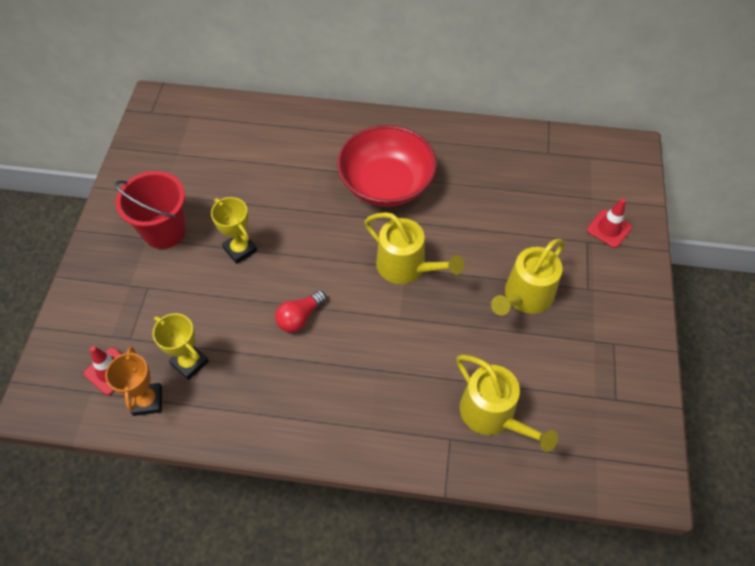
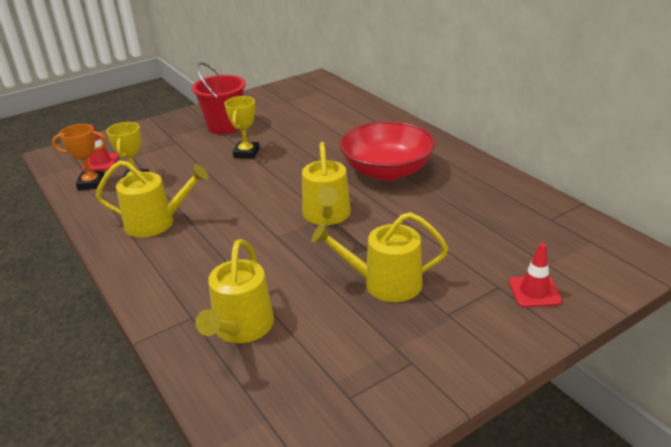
camera: 50 degrees right, 25 degrees down
orange trophy [105,347,162,416] -> orange trophy turned 45 degrees clockwise [52,124,107,190]
red light bulb [275,290,326,333] -> none
none -> yellow watering can [96,160,209,237]

